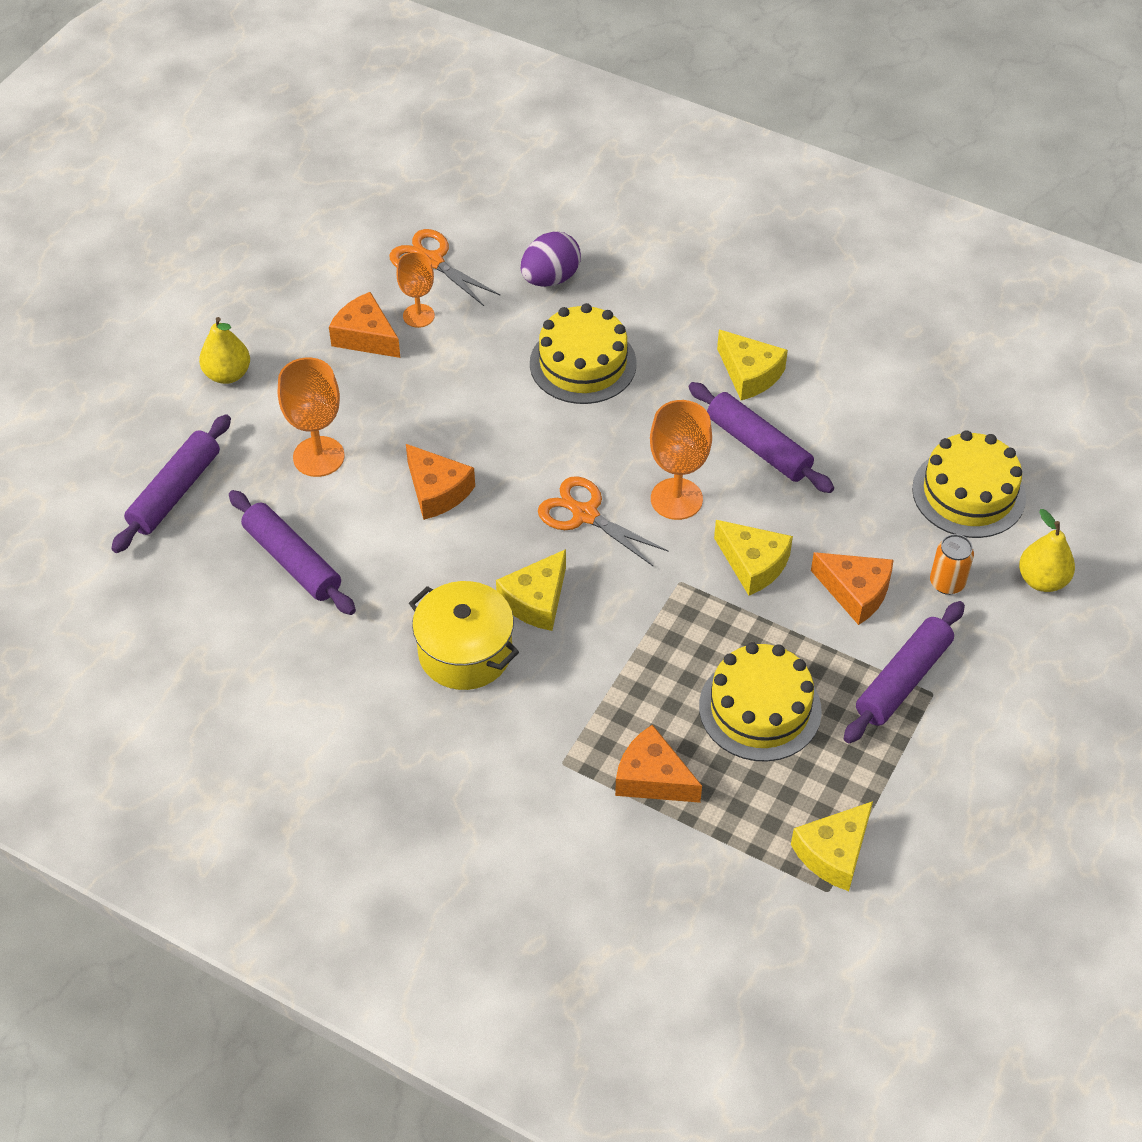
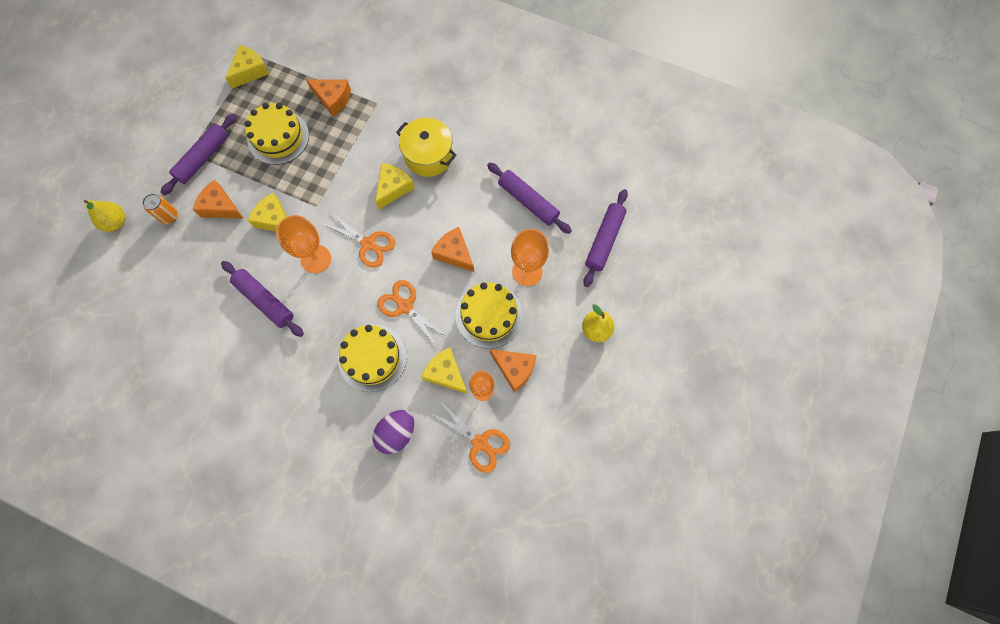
camera: 175 degrees right, 20 degrees up
yellow cheese [717,330,788,400] -> yellow cheese moved to [421,347,467,394]
yellow cake [912,430,1026,538] -> yellow cake moved to [455,282,523,348]
none -> orange scissors [377,280,449,346]

